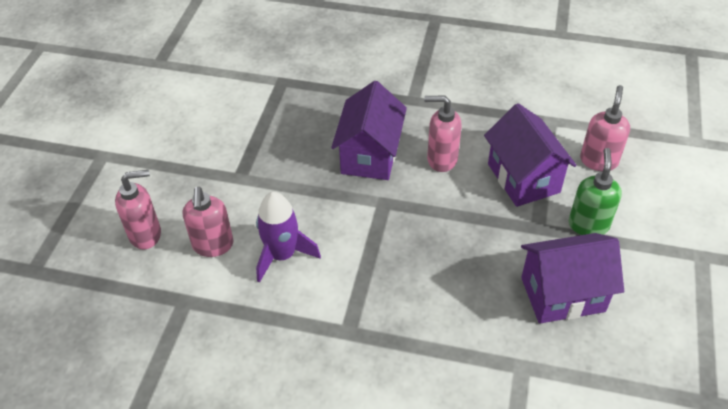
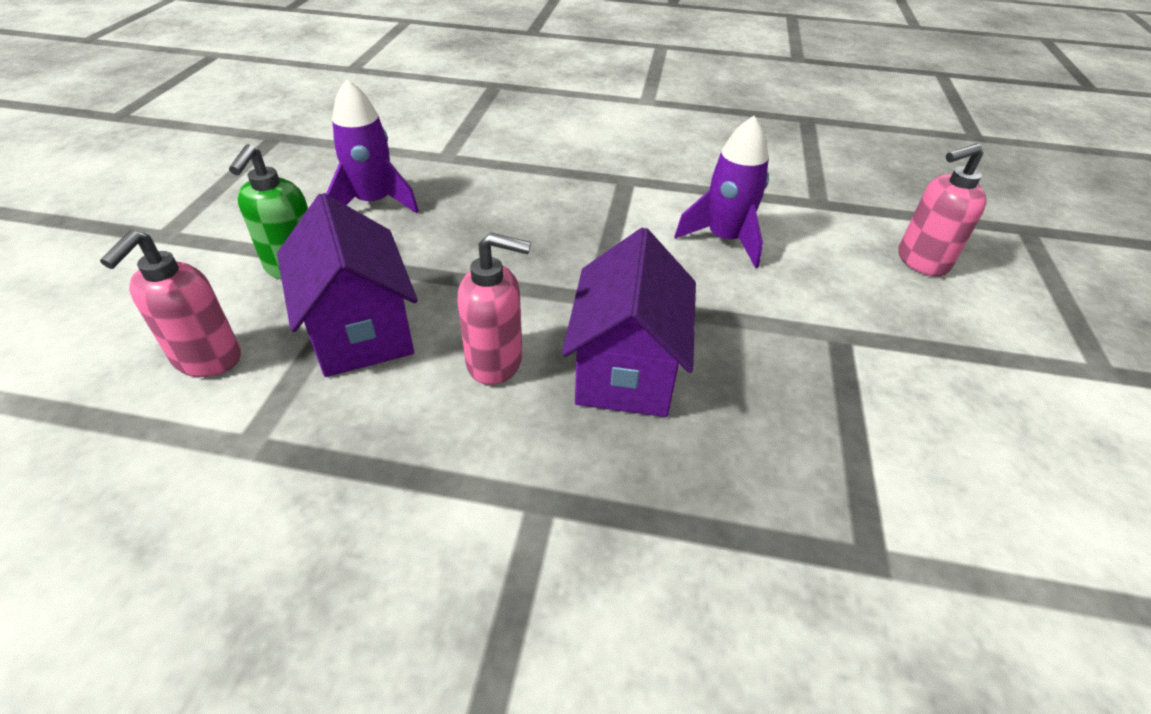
camera: 175 degrees right, 5 degrees down
pink soap dispenser [183,187,234,257] -> none
purple house [521,233,624,324] -> purple rocket [326,79,419,213]

